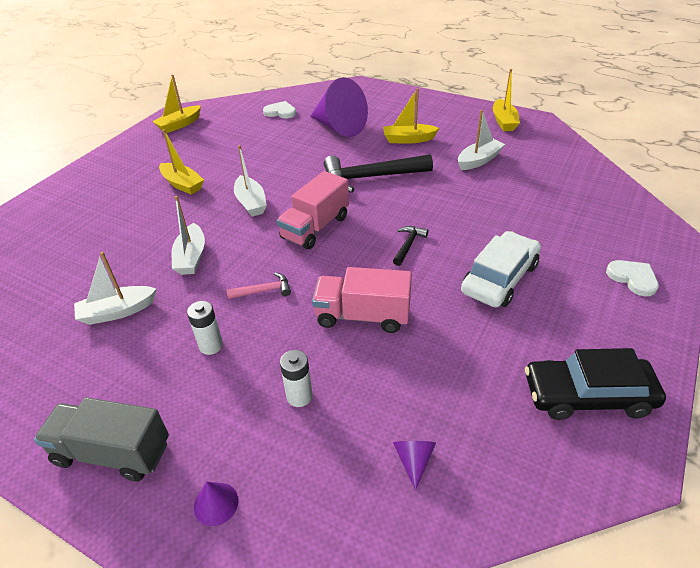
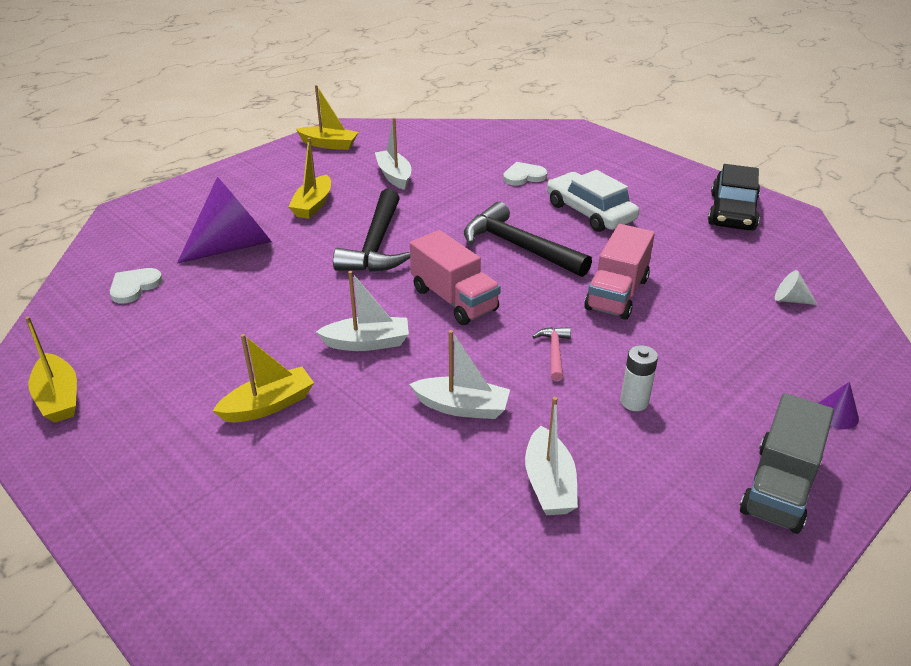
camera: 75 degrees left, 5 degrees down
white battery [280,350,313,407] -> none
black hammer [393,226,429,266] -> black hammer [464,202,592,277], size x2.16
purple cone [393,441,436,490] -> white cone [775,270,818,305]
white heart [606,260,659,297] -> white heart moved to [503,162,547,186]

